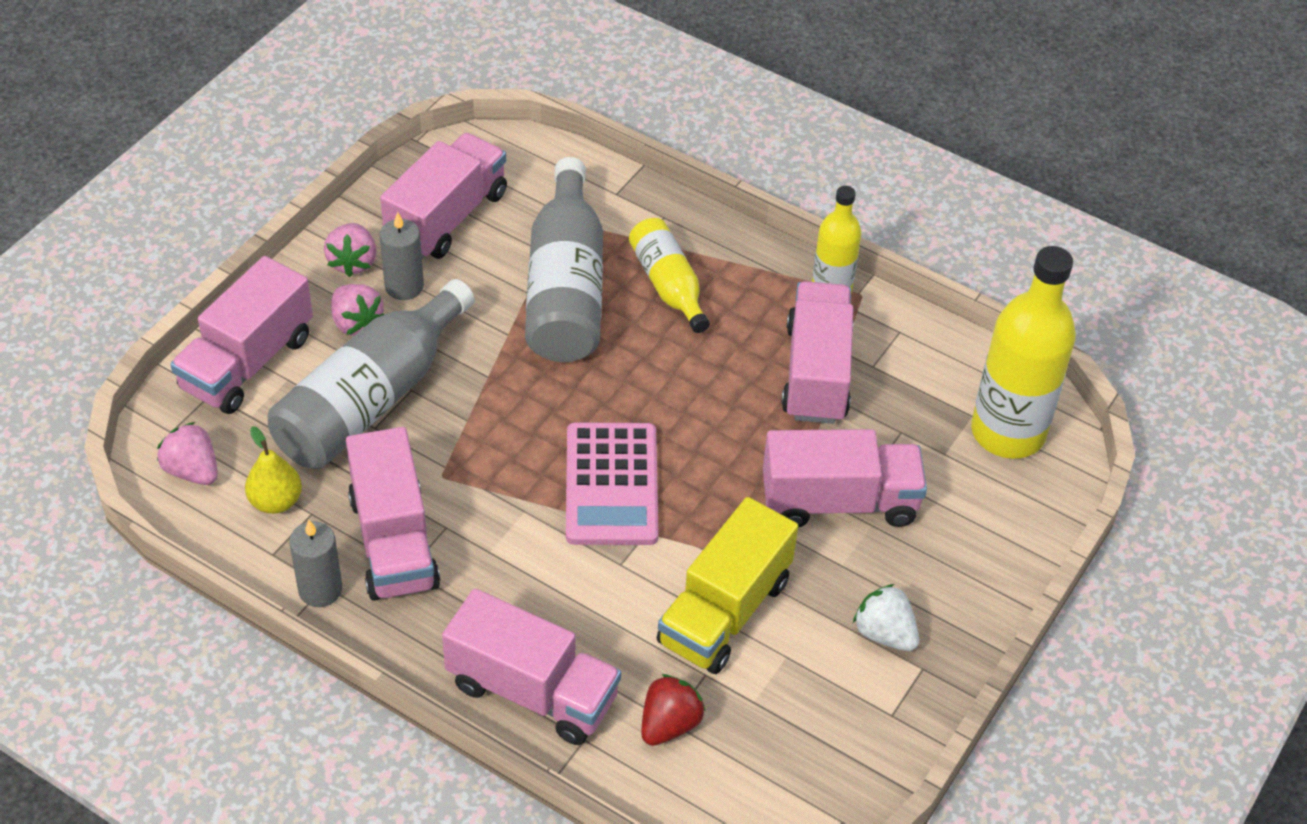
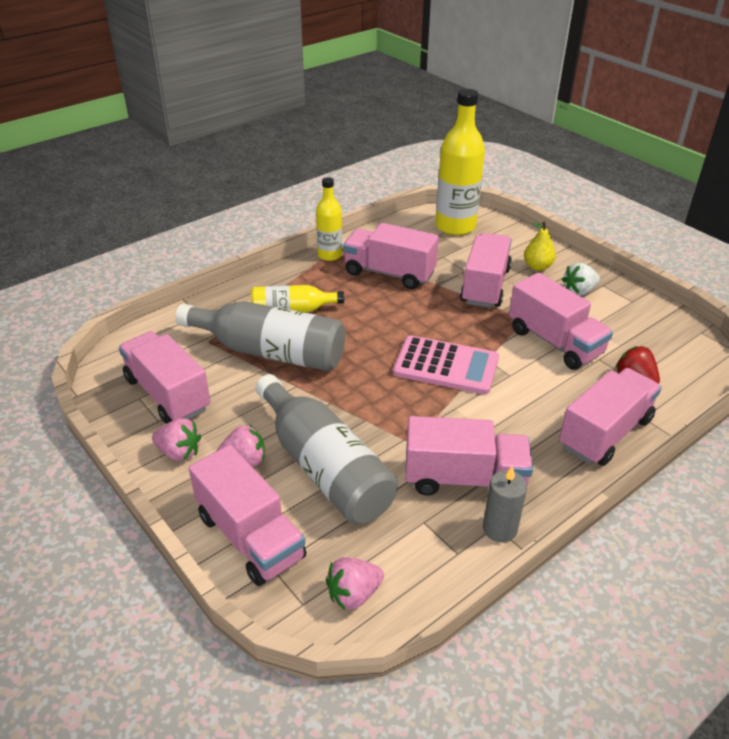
camera: 70 degrees left, 10 degrees down
yellow pear [245,426,302,514] -> yellow pear moved to [524,222,556,271]
grey candle [379,212,424,300] -> none
yellow truck [657,497,798,674] -> pink truck [509,272,613,370]

